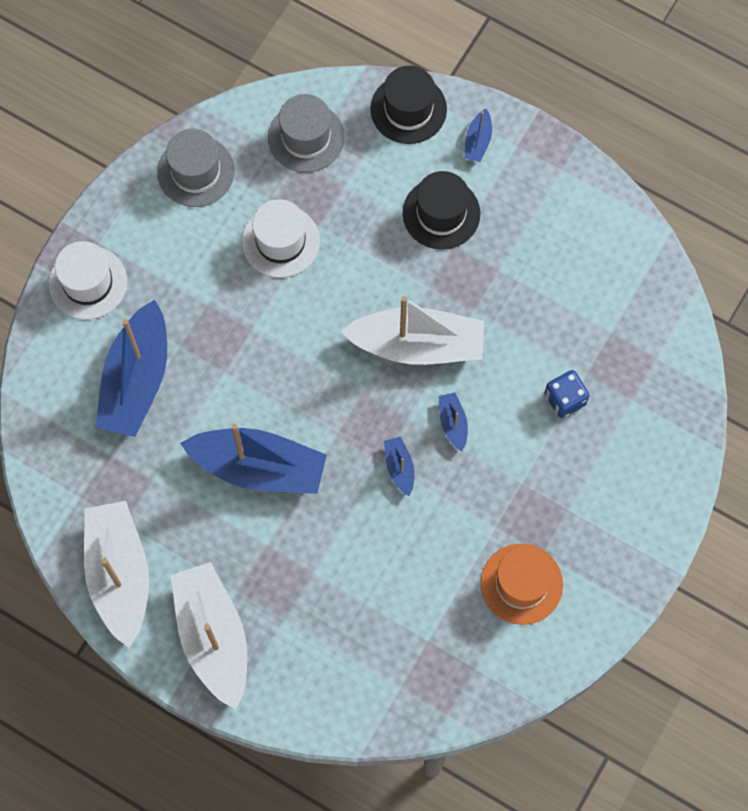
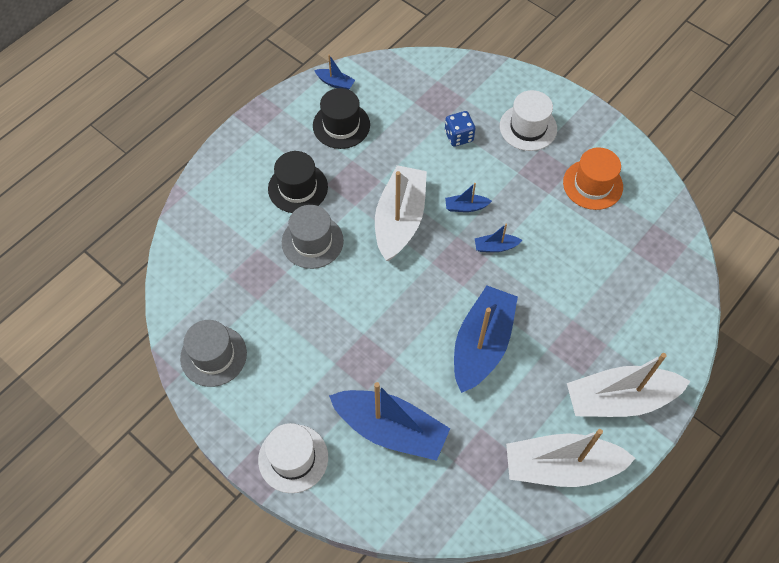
camera: 80 degrees left, 10 degrees down
white hat [242,199,320,278] -> white hat moved to [500,90,557,151]
grey hat [268,94,345,173] -> grey hat moved to [282,205,344,269]
black hat [370,66,447,144] -> black hat moved to [313,88,370,149]
blue boat [464,109,492,162] -> blue boat moved to [314,54,355,90]

